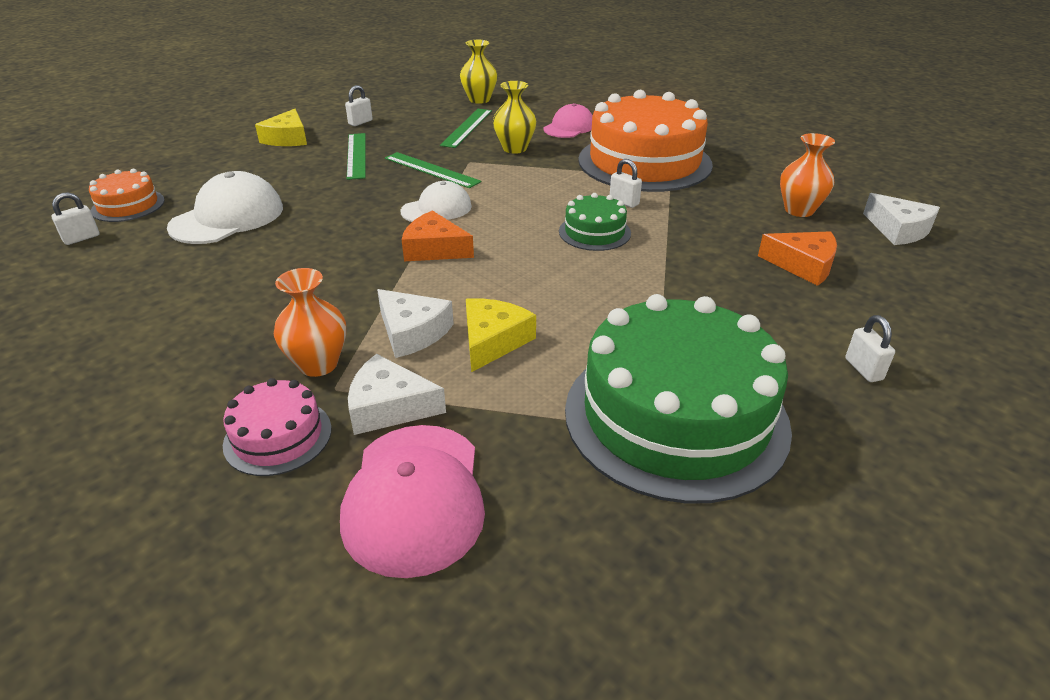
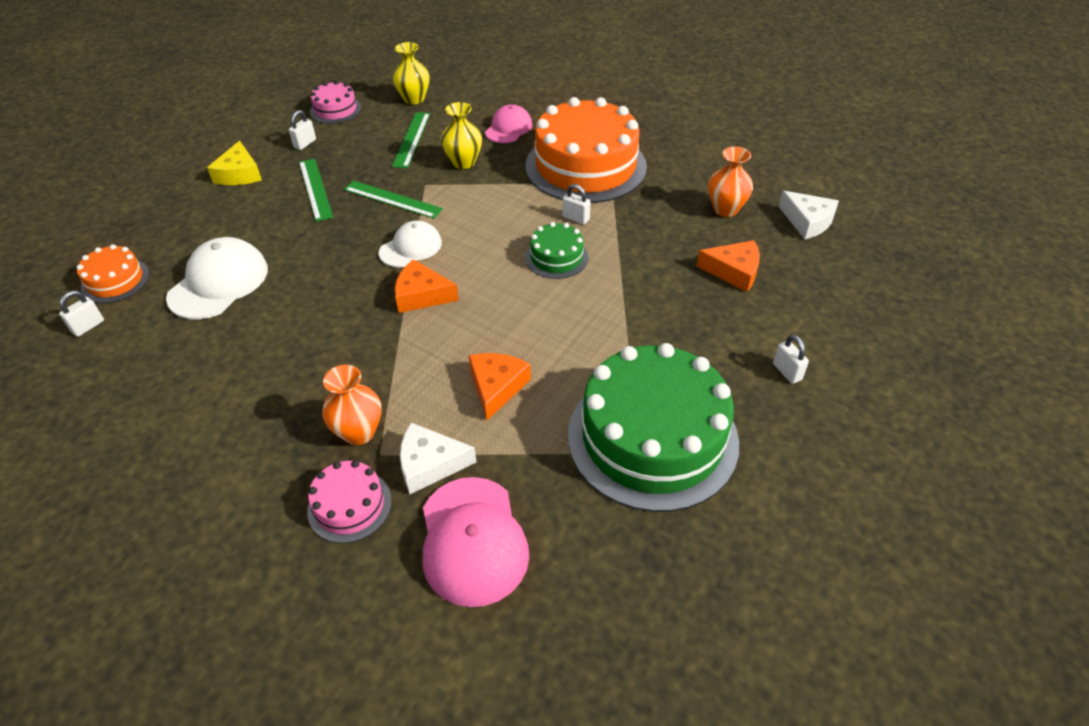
camera: 10 degrees left, 10 degrees up
white cheese [377,289,454,358] -> none
yellow cheese [466,298,536,372] -> orange cheese [468,353,531,420]
none -> pink cake [310,81,361,124]

